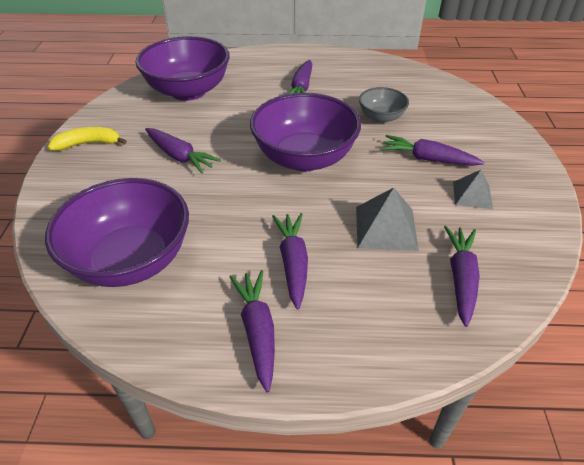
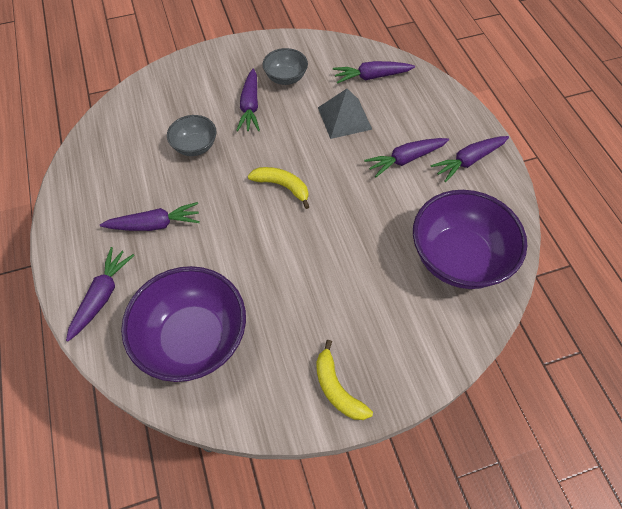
camera: 110 degrees left, 15 degrees up
purple carrot [145,128,221,174] -> purple carrot moved to [66,247,134,341]
purple bowl [250,93,361,172] -> yellow banana [248,167,309,209]
grey pyramid [453,170,493,209] -> grey bowl [263,48,308,85]

